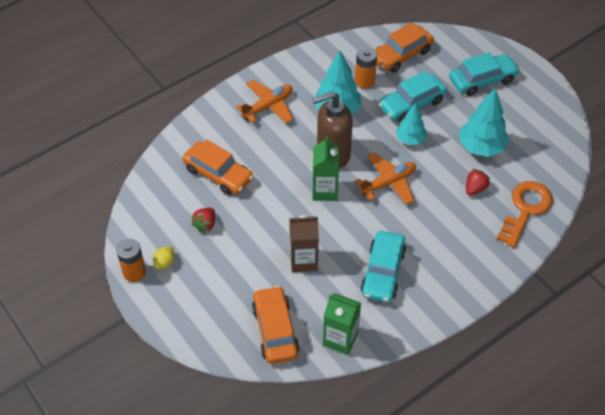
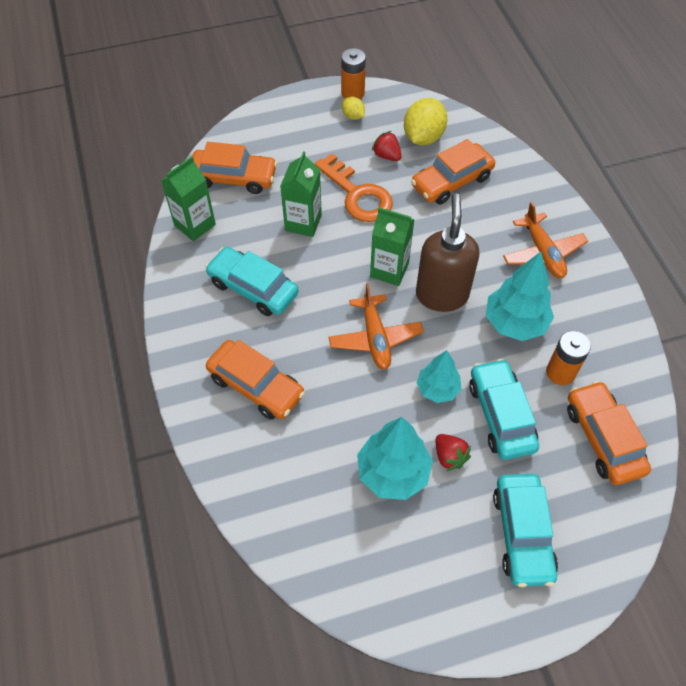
camera: 110 degrees right, 5 degrees up
brown carton [289,215,319,272] -> green carton [280,151,322,237]
red strawberry [466,169,490,196] -> red strawberry moved to [436,434,471,471]
orange key [497,181,553,248] -> orange key moved to [315,153,393,222]
none -> orange car [206,340,305,419]
none -> yellow lemon [404,98,447,145]

